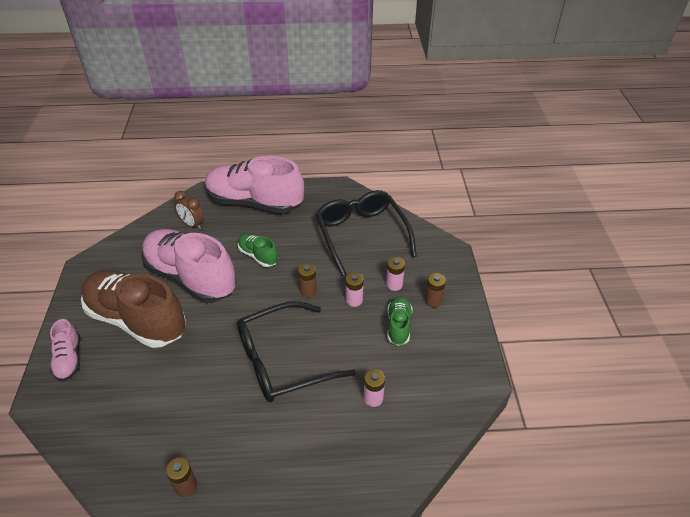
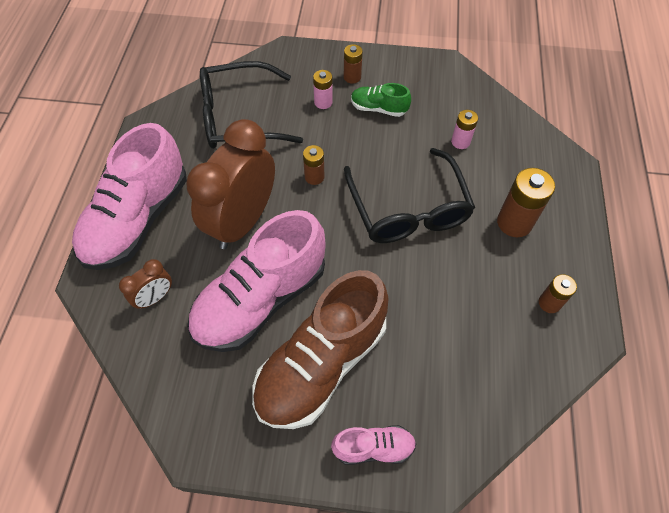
camera: 80 degrees left, 15 degrees up
green shoe [238,233,278,267] -> brown clock [186,119,275,249]
pink battery [346,272,364,307] -> none
none -> brown battery [497,168,555,237]

